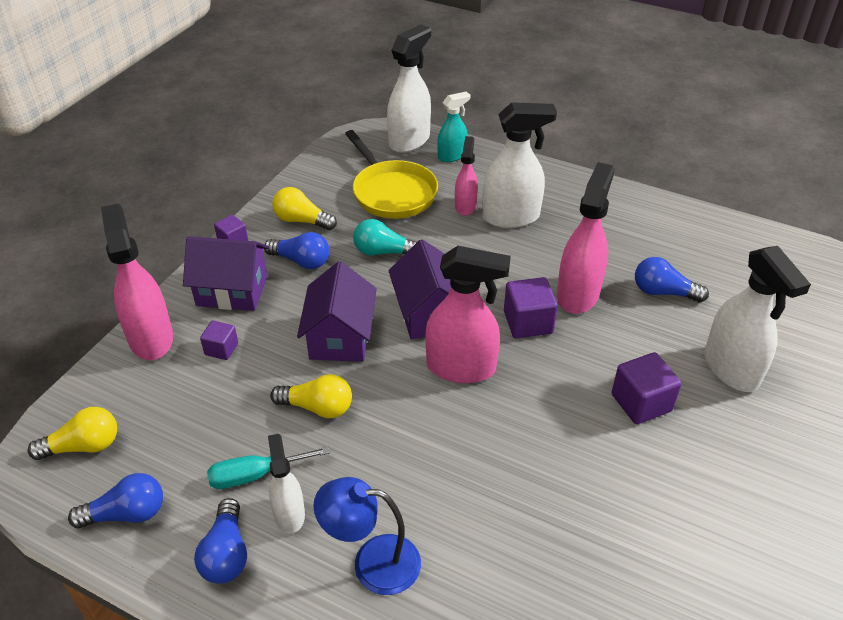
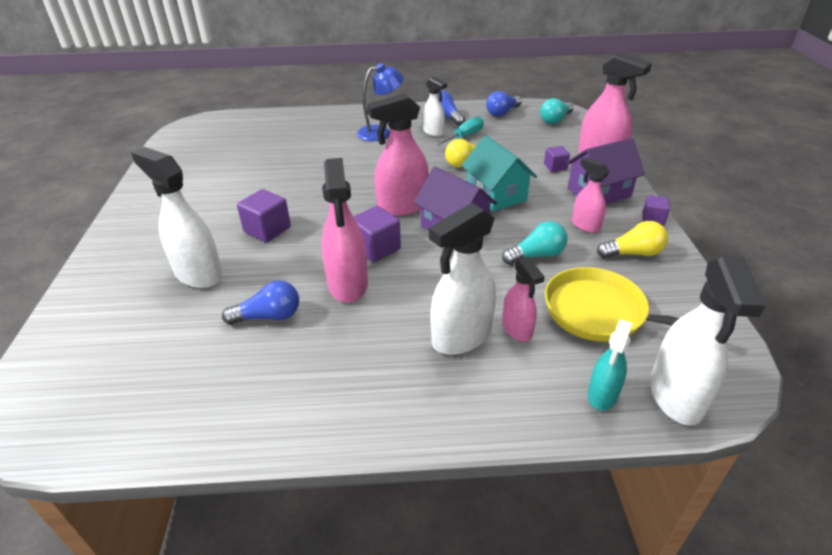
camera: 150 degrees right, 5 degrees down
yellow light bulb [28,407,117,460] -> turquoise light bulb [540,98,574,124]
blue light bulb [264,232,330,269] -> pink spray bottle [572,157,609,233]
purple house [297,261,377,362] -> turquoise house [461,135,537,212]

